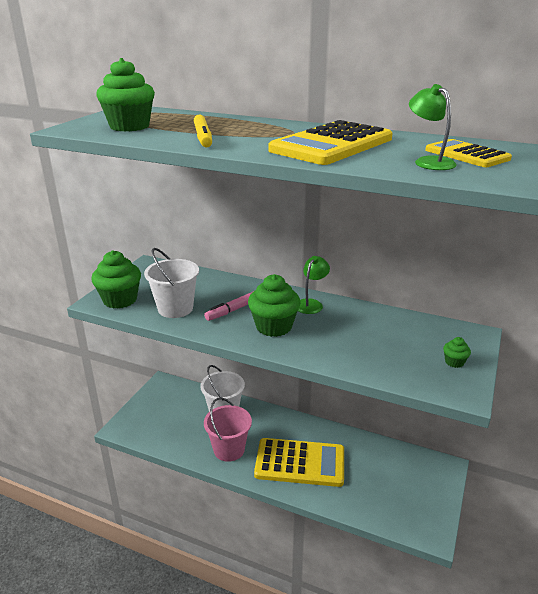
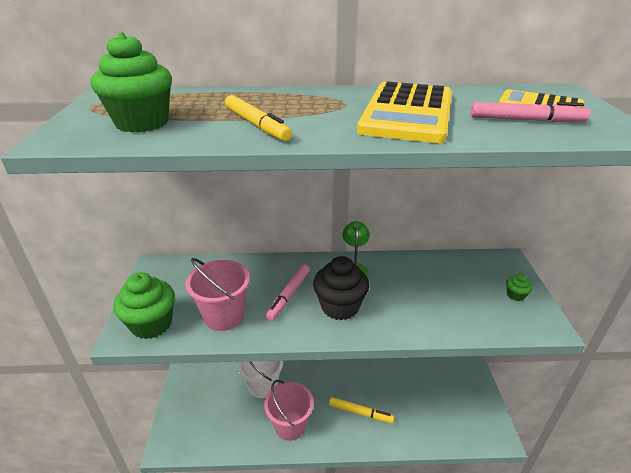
camera: 25 degrees left, 5 degrees up
white bucket [144,248,199,318] -> pink bucket [185,258,250,331]
green cupcake [248,274,300,337] -> black cupcake [313,256,369,320]
yellow calculator [254,438,344,487] -> yellow marker [329,397,394,423]
green lamp [409,84,457,170] -> pink marker [470,102,590,122]

